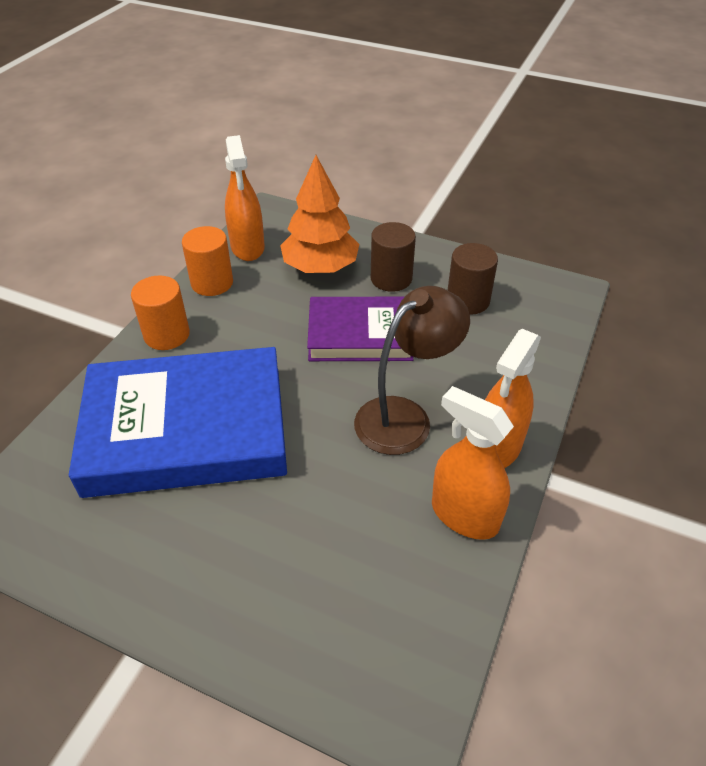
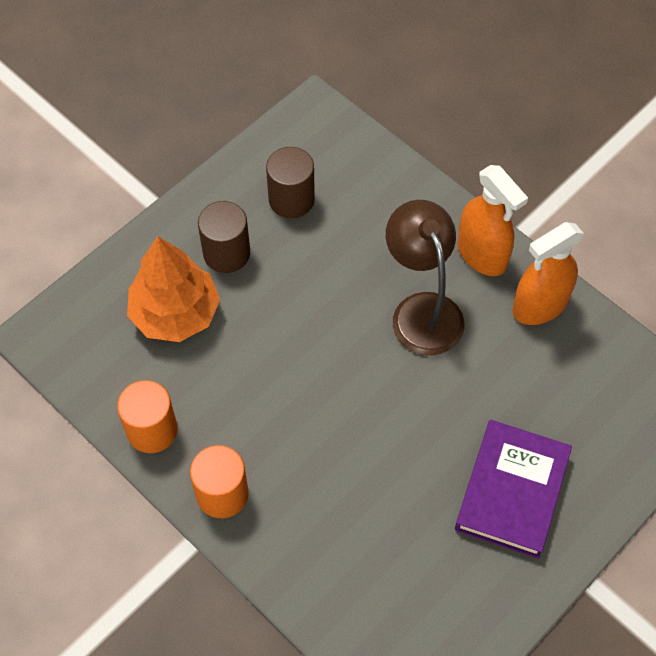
camera: 70 degrees left, 15 degrees up
blue book [69,347,287,498] -> none
orange spray bottle [225,135,265,261] -> none
purple book [307,297,413,361] -> purple book moved to [455,420,572,558]

